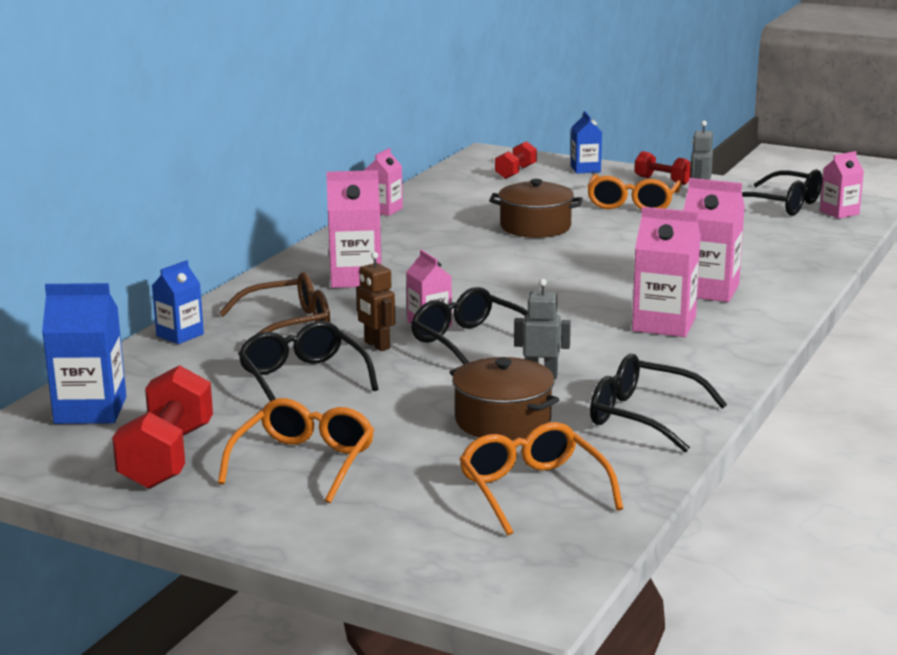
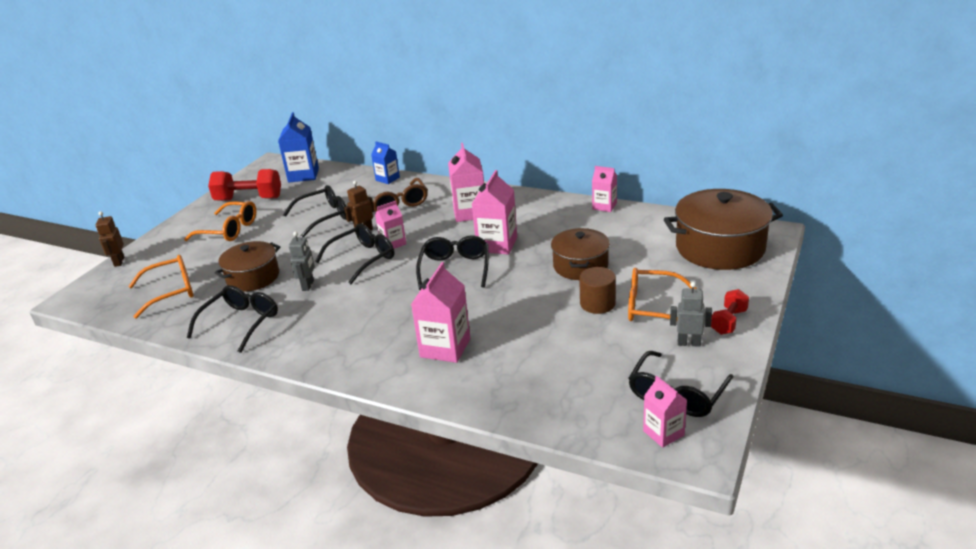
camera: 90 degrees right, 10 degrees up
red dumbbell [495,141,537,179] -> brown pot [664,189,783,270]
blue carton [571,111,602,174] -> none
pink carton [632,207,701,337] -> pink carton moved to [472,170,517,254]
none -> brown robot [96,211,124,267]
none -> black glasses [416,235,489,290]
none -> brown cylinder [579,267,616,314]

